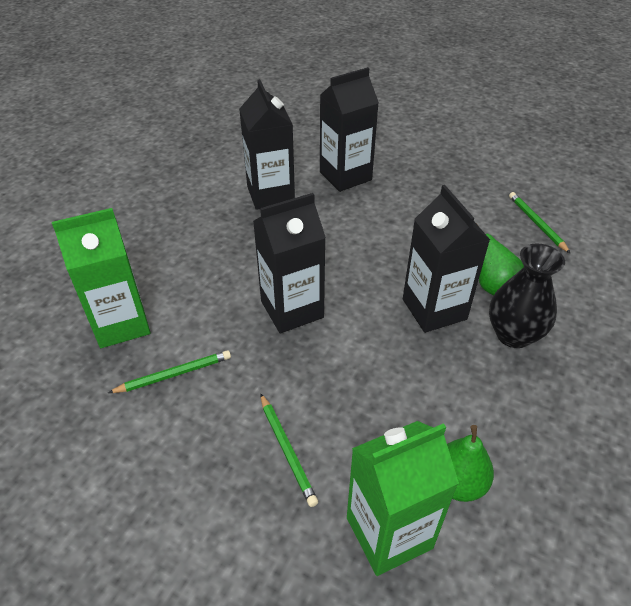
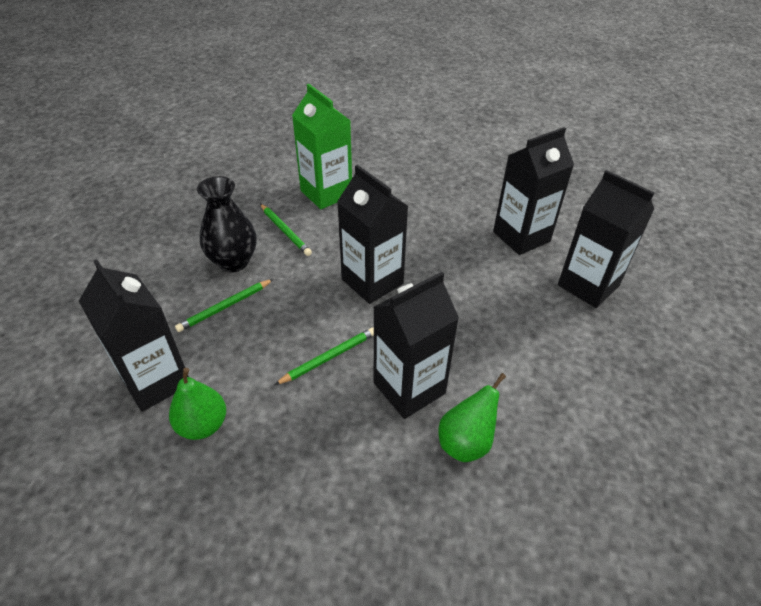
camera: 75 degrees right, 0 degrees up
green carton [347,421,459,576] -> black carton [79,259,189,412]
black vase [489,244,565,348] -> black vase moved to [197,176,257,272]
green pencil [509,192,571,254] -> green pencil moved to [274,328,374,385]

